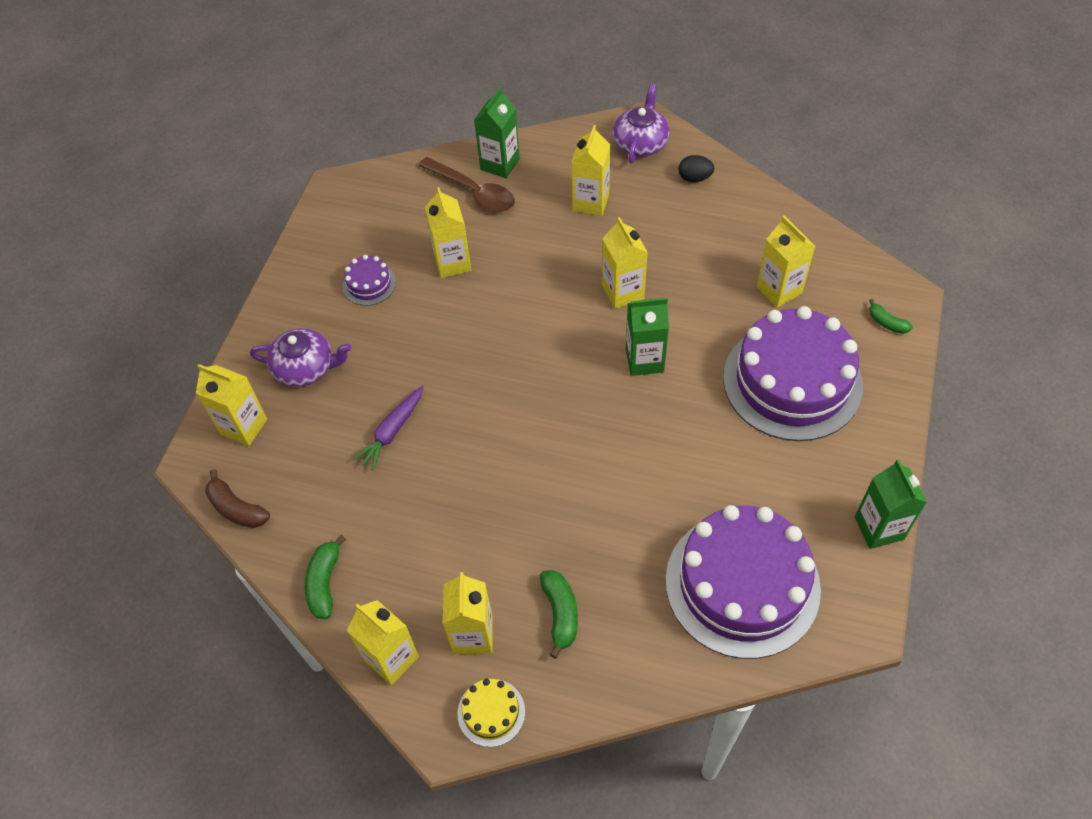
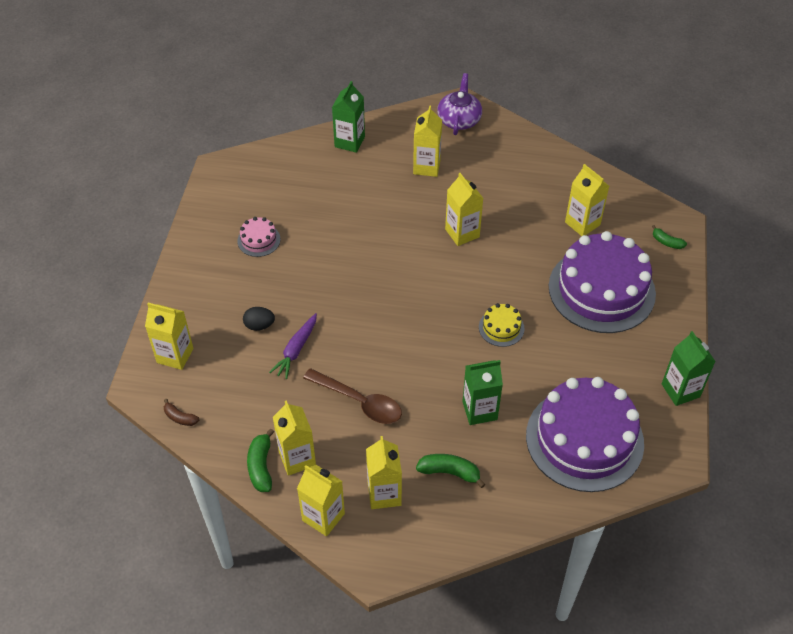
camera: 10 degrees left, 5 degrees down
brown banana [205,469,270,528] -> brown banana [164,399,199,426], size x0.65
purple teapot [250,328,352,387] -> none
purple cake [343,255,396,306] -> pink cake [237,217,281,257]
brown spoon [419,157,515,212] -> brown spoon moved to [303,368,402,424]
yellow carton [425,187,471,278] -> yellow carton moved to [273,400,316,476]
yellow cake [457,679,525,747] -> yellow cake moved to [479,303,524,347]
green banana [540,570,578,658] -> green banana turned 60 degrees counterclockwise [416,454,485,488]
green carton [626,298,669,376] -> green carton moved to [462,360,503,425]
black egg [678,155,714,182] -> black egg moved to [243,307,275,331]

